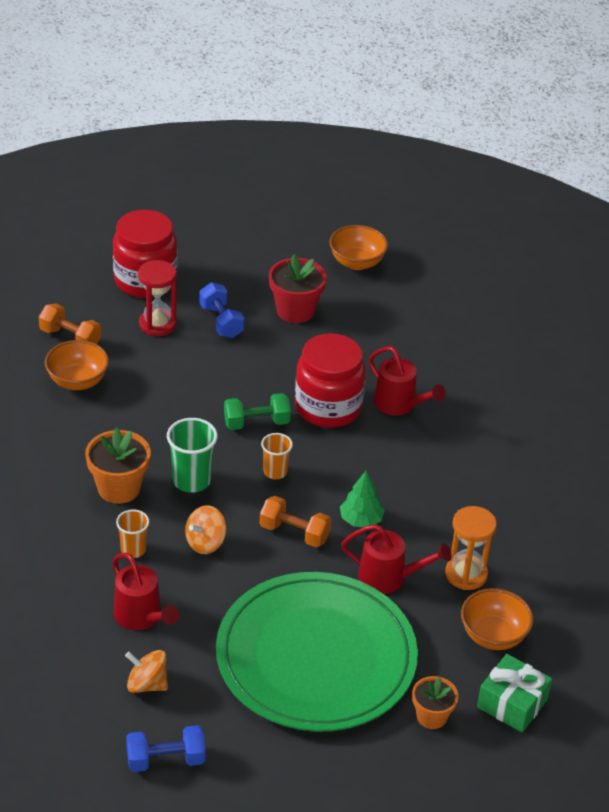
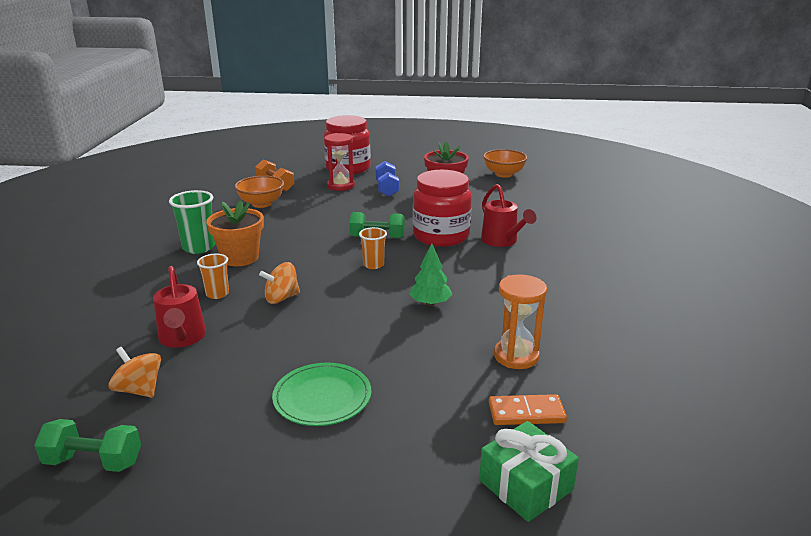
camera: 20 degrees right, 15 degrees down
blue dumbbell [126,725,205,772] -> green dumbbell [34,419,141,472]
green cup [167,418,218,493] -> green cup moved to [169,190,215,254]
green plate [216,572,418,732] -> green plate [272,363,371,426], size x0.44
orange dumbbell [260,496,331,547] -> none
red watering can [341,524,452,594] -> none
orange flower pot [412,676,459,729] -> none
orange bowl [461,588,533,650] -> orange domino [489,394,567,425]

